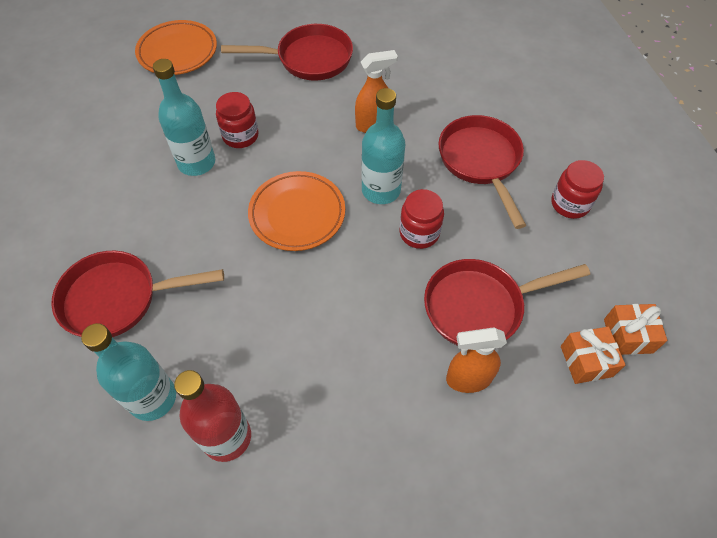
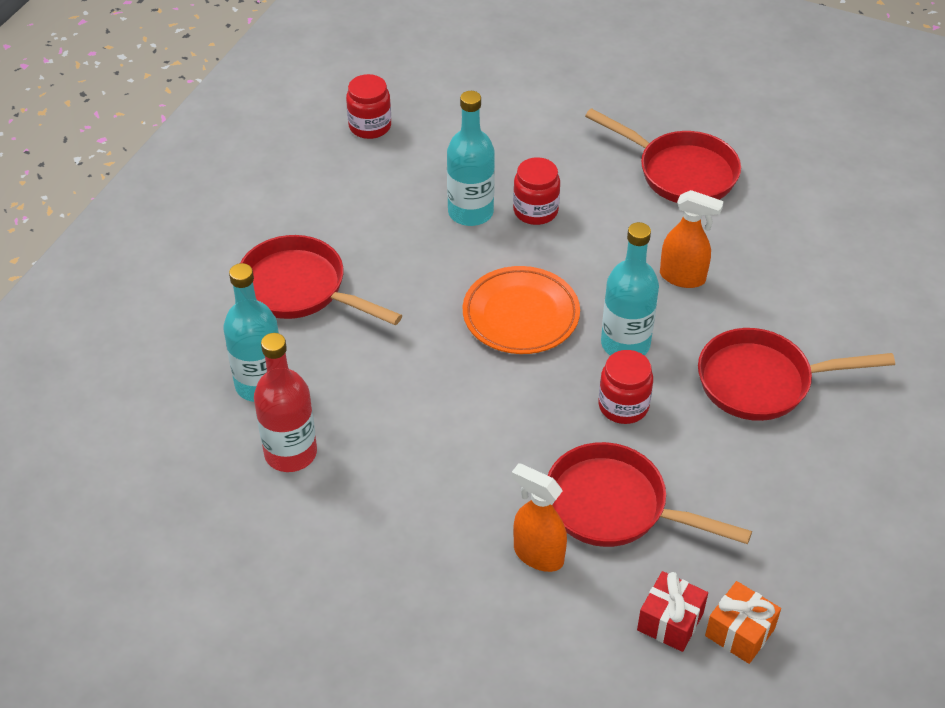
camera: 40 degrees right, 10 degrees down
orange plate [135,20,217,75] -> none
red pan [439,115,526,229] -> red pan turned 120 degrees counterclockwise [698,328,895,421]
red jar [551,160,604,219] -> red jar moved to [346,74,391,139]
orange gift [561,327,625,384] -> red gift [637,571,708,652]

